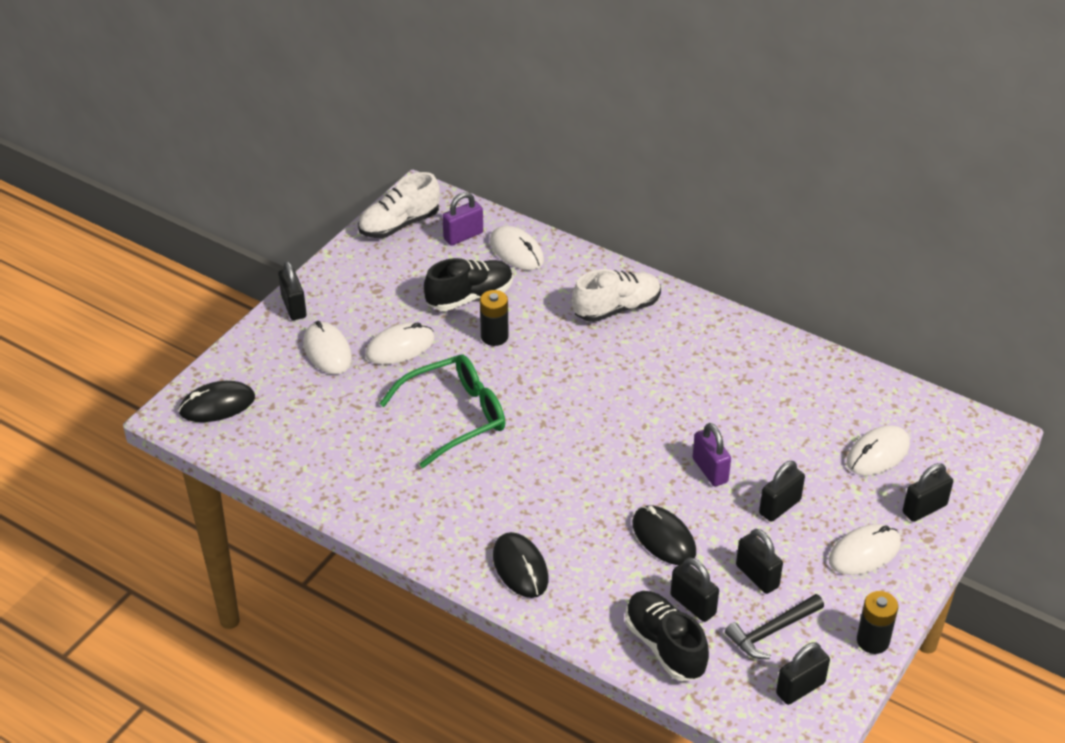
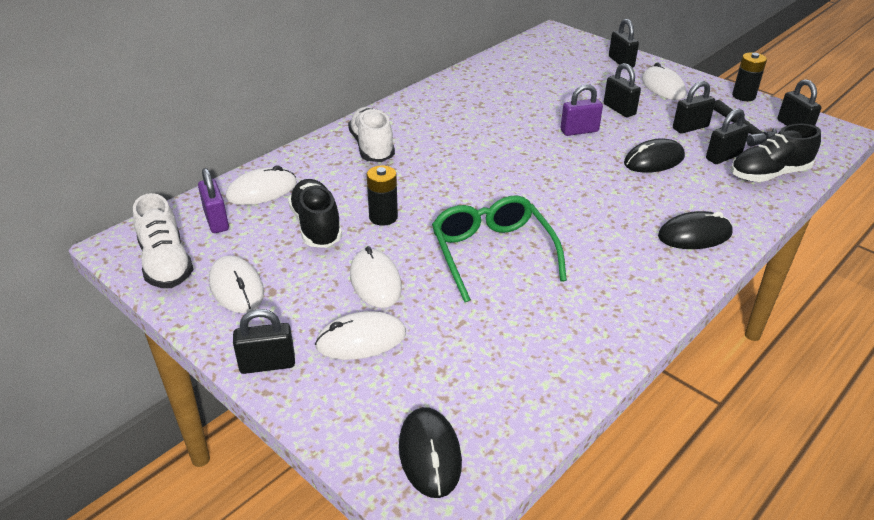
camera: 80 degrees left, 5 degrees down
white mouse [847,425,910,476] -> white mouse moved to [209,255,264,313]

